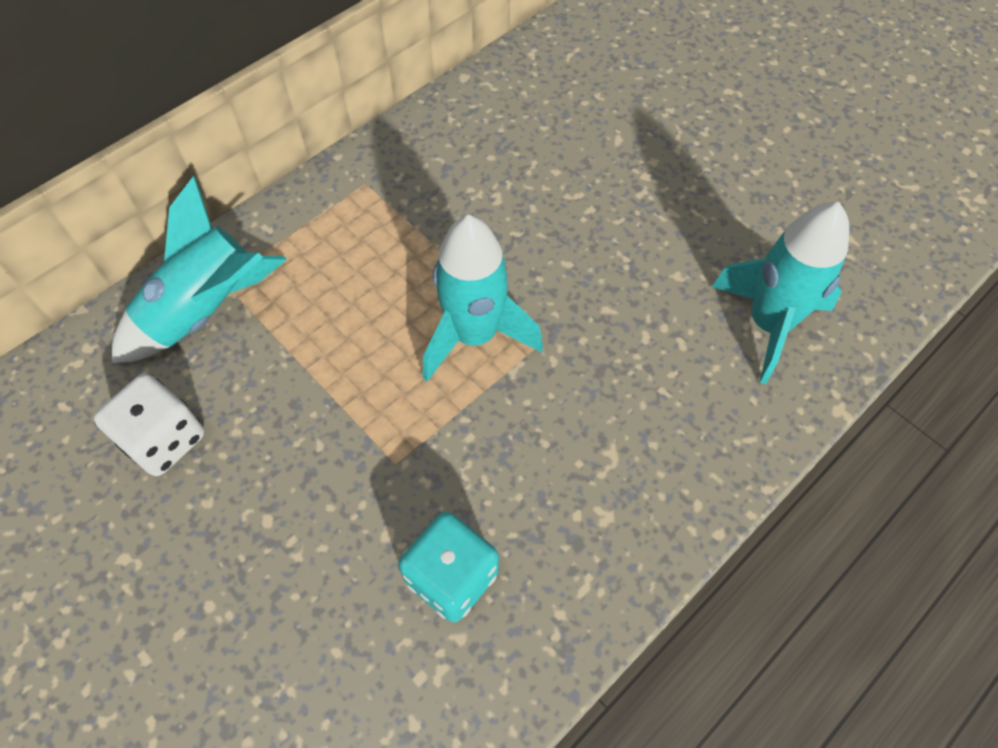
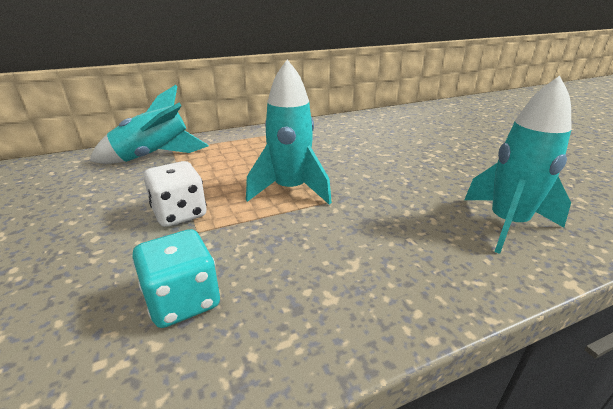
camera: 20 degrees right, 30 degrees down
white dice [94,374,205,476] -> white dice moved to [143,161,206,227]

